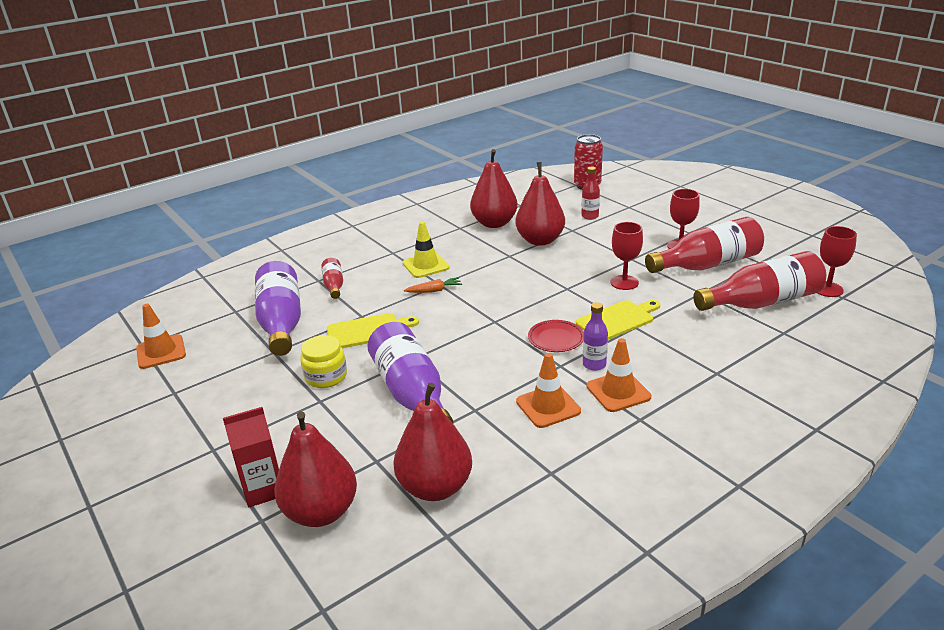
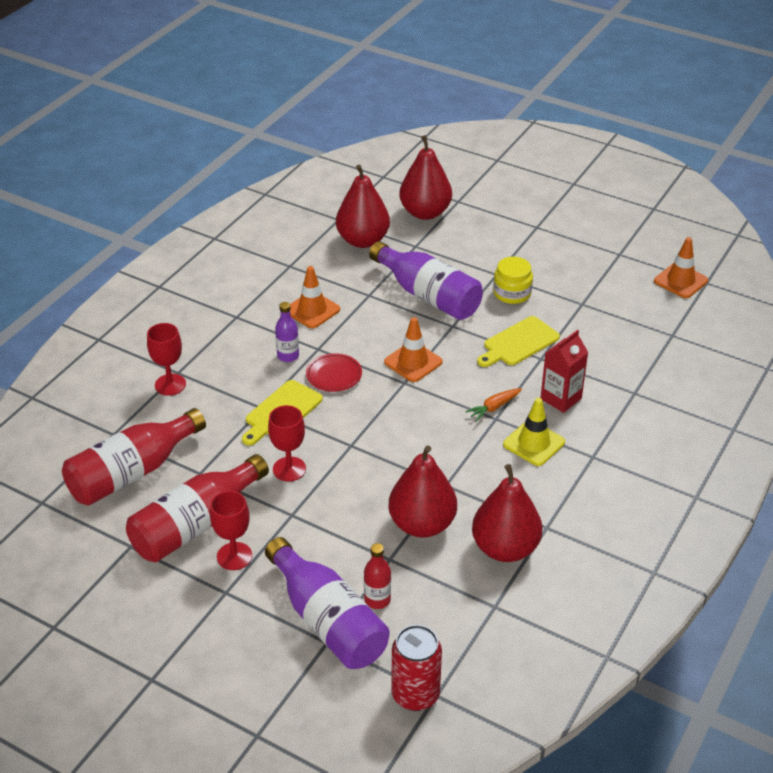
camera: 155 degrees right, 10 degrees up
red carton [223,407,279,507] -> red carton moved to [541,330,588,413]
purple bottle [255,261,301,356] -> purple bottle moved to [265,537,389,669]
red bottle [321,258,343,299] -> none
orange traffic cone [587,338,651,412] -> orange traffic cone moved to [384,317,443,382]
red goblet [817,226,857,297] -> red goblet moved to [147,323,186,396]

